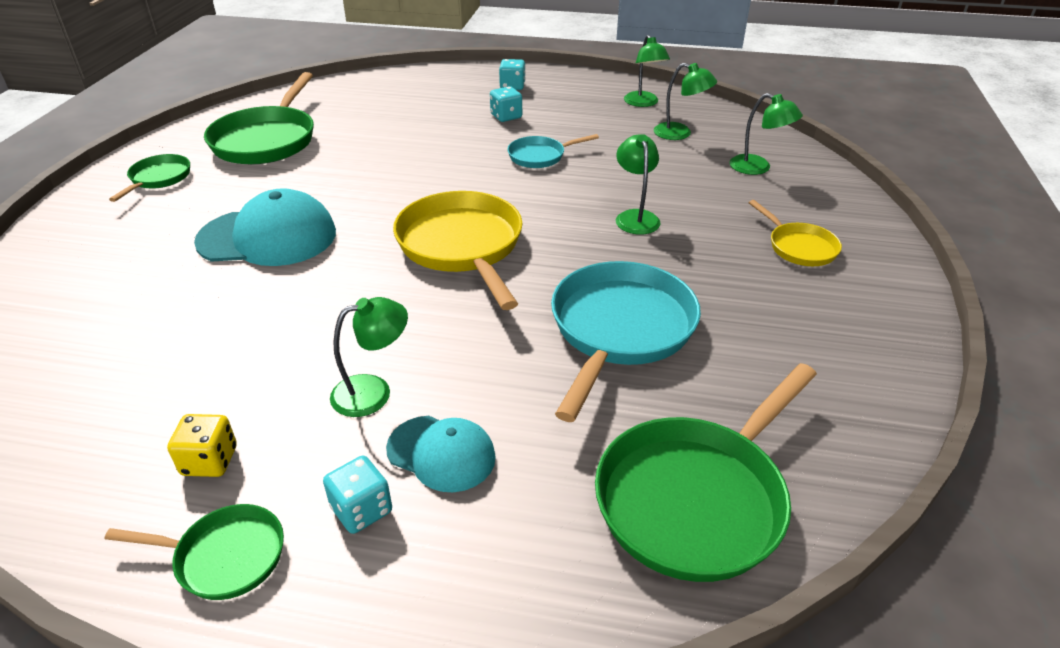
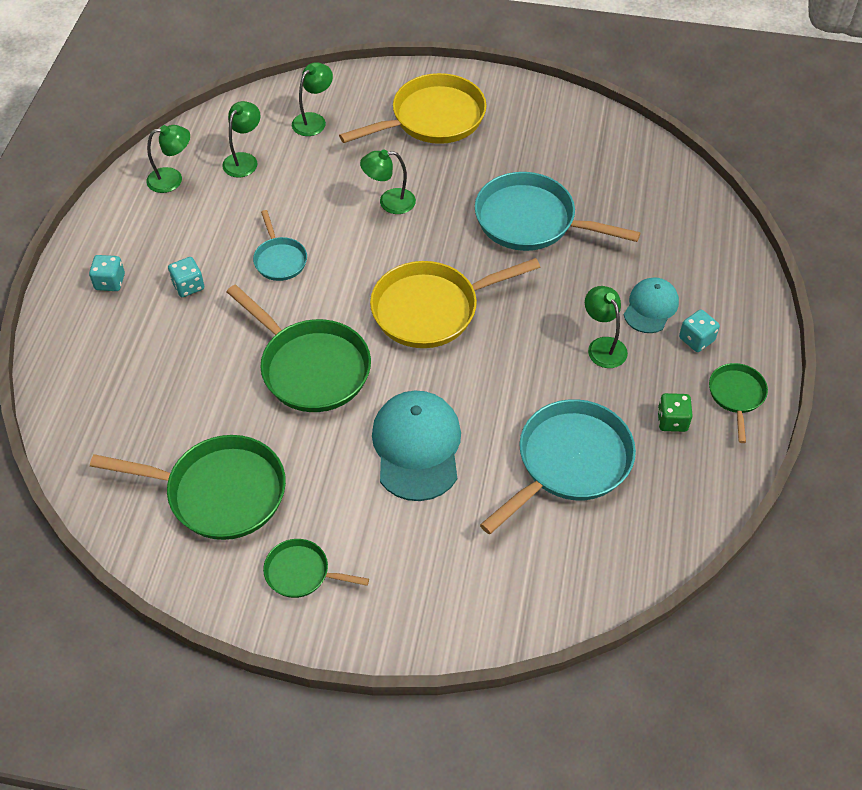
camera: 90 degrees left, 15 degrees up
yellow dice [167,414,237,477] -> green dice [658,393,693,432]
green pan [595,363,817,582] -> green pan moved to [227,285,371,412]
yellow pan [749,200,842,266] -> yellow pan [339,73,486,144], size x1.90
none -> turquoise pan [480,399,636,534]

